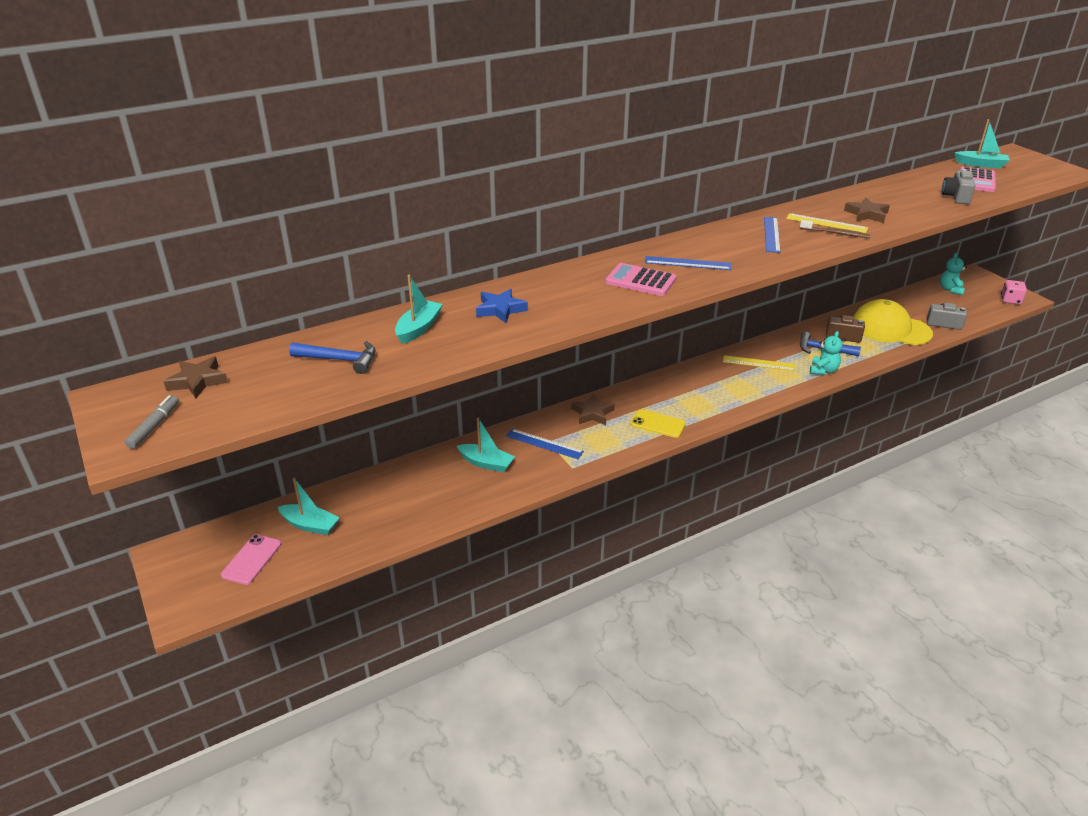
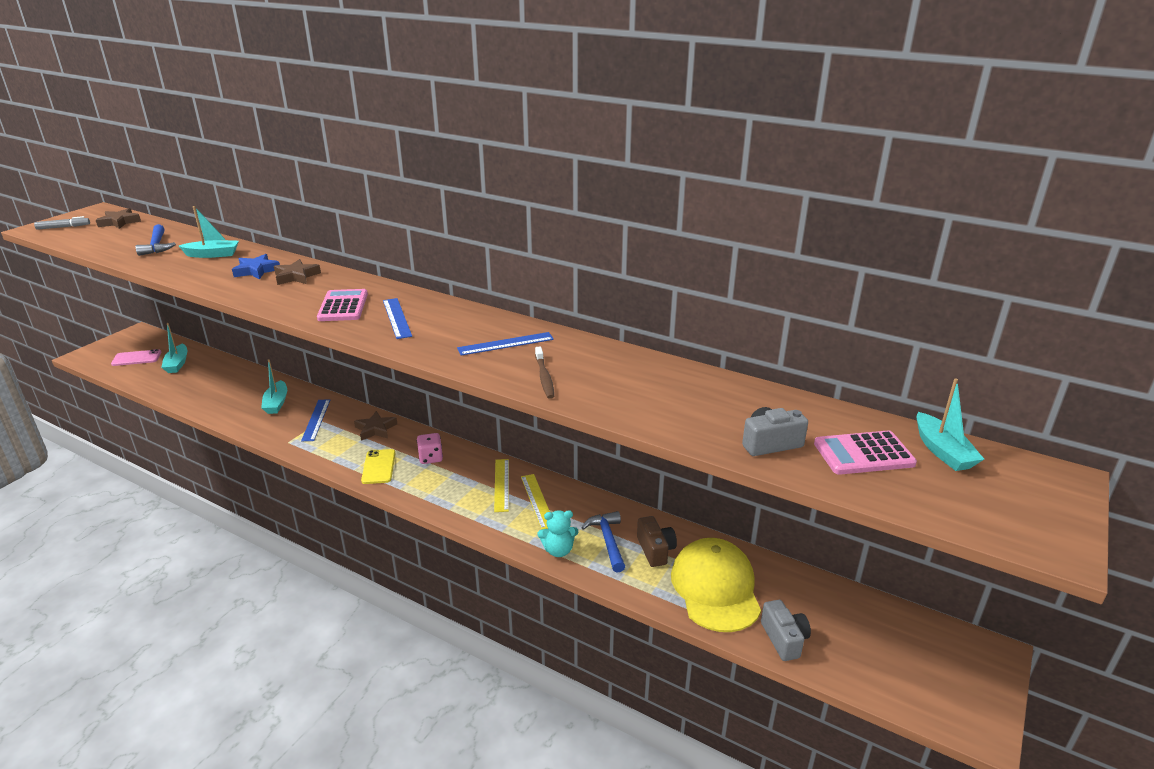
camera: 60 degrees right, 5 degrees down
yellow ruler [786,213,868,233] -> yellow ruler moved to [494,459,509,512]
brown star [844,198,890,223] -> brown star moved to [274,259,321,285]
turquoise teddy bear [940,253,967,295] -> none
pink dice [1001,280,1027,305] -> pink dice moved to [417,433,443,464]

